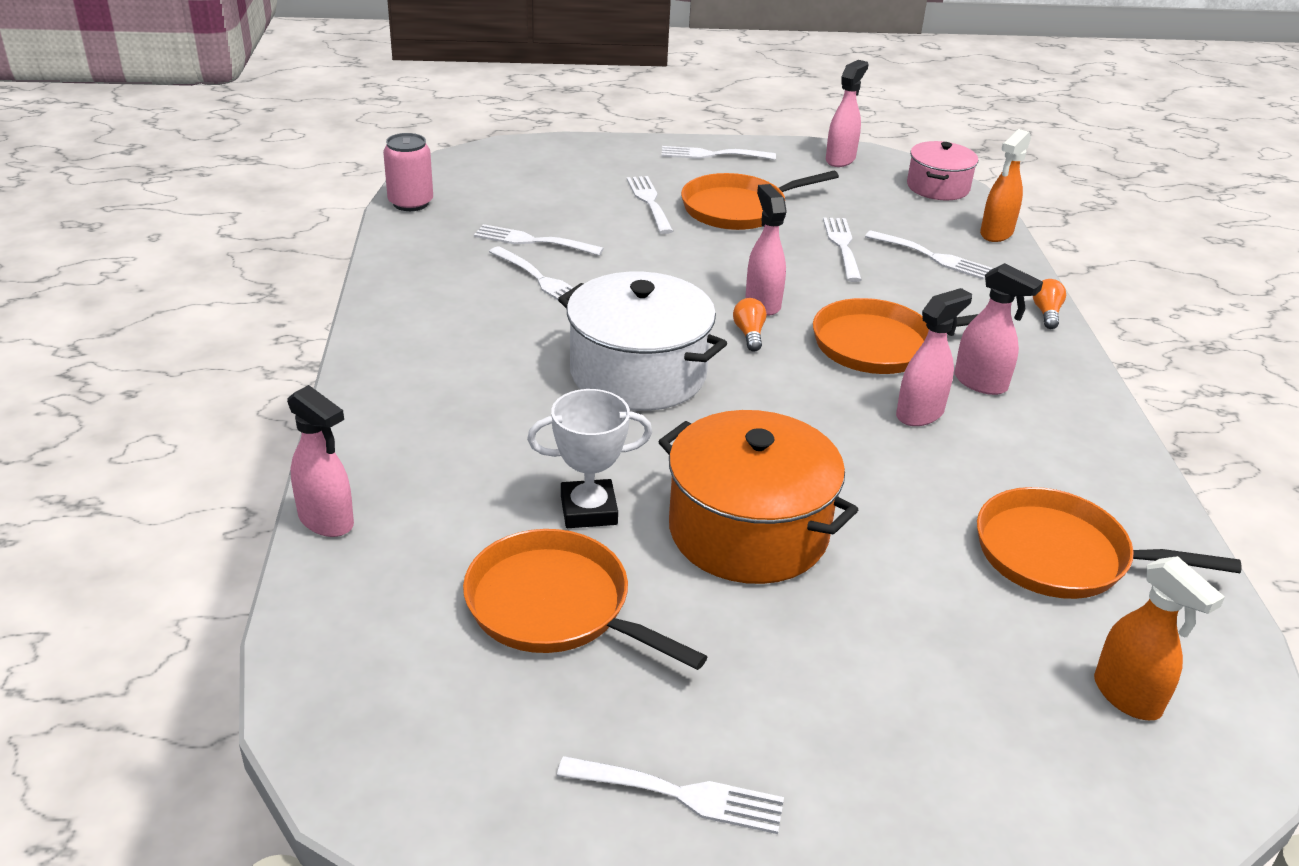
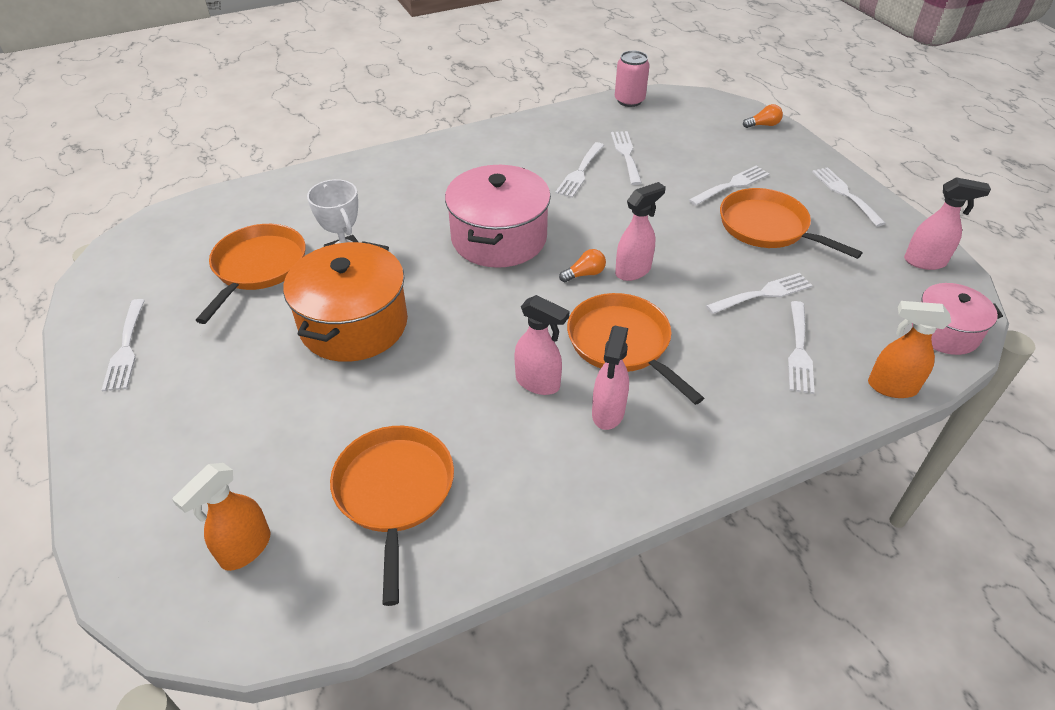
camera: 70 degrees right, 10 degrees up
pink spray bottle [287,385,354,537] -> none
white pot [558,272,727,411] -> pink pot [445,165,551,268]
orange light bulb [1033,279,1066,329] -> orange light bulb moved to [743,104,783,128]

